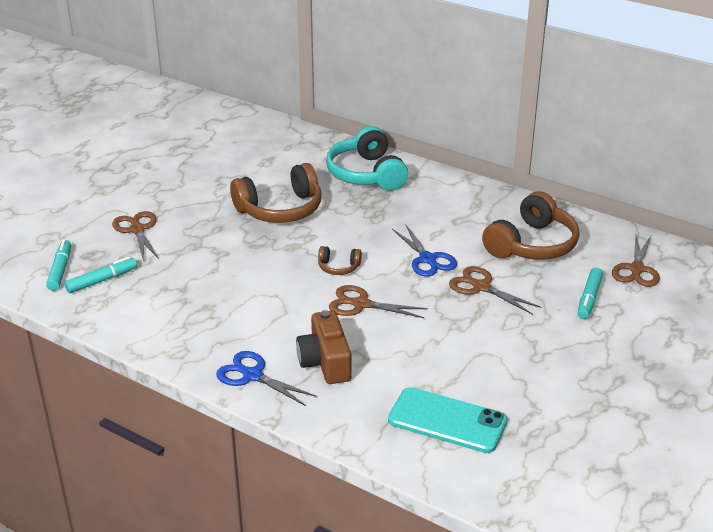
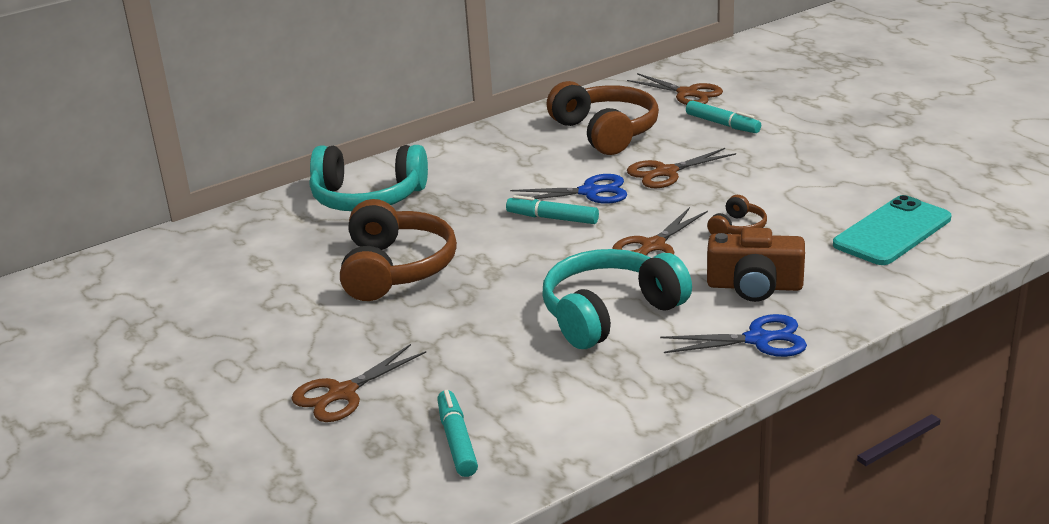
camera: 65 degrees left, 5 degrees down
turquoise marker [46,240,71,291] -> turquoise marker moved to [506,195,599,224]
brown scissors [112,211,159,261] -> brown scissors turned 45 degrees counterclockwise [291,344,426,422]
blue scissors [216,351,317,406] -> blue scissors turned 150 degrees counterclockwise [660,314,807,357]
brown headphones [318,246,362,275] -> brown headphones moved to [707,195,767,234]
none -> turquoise headphones [543,249,692,349]

